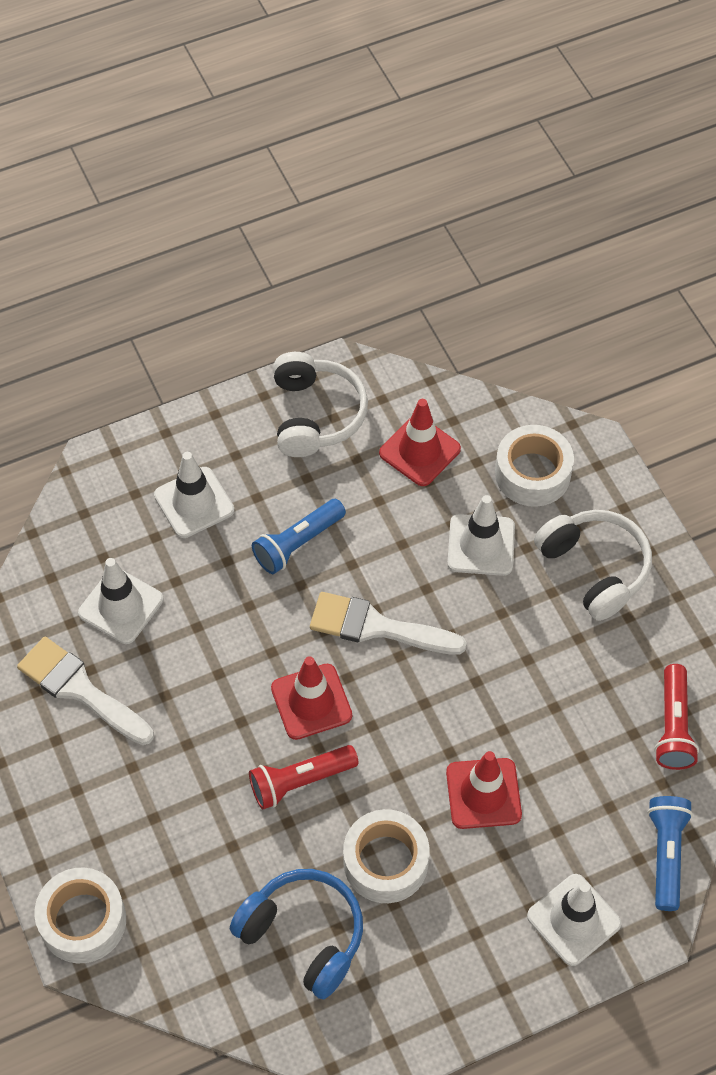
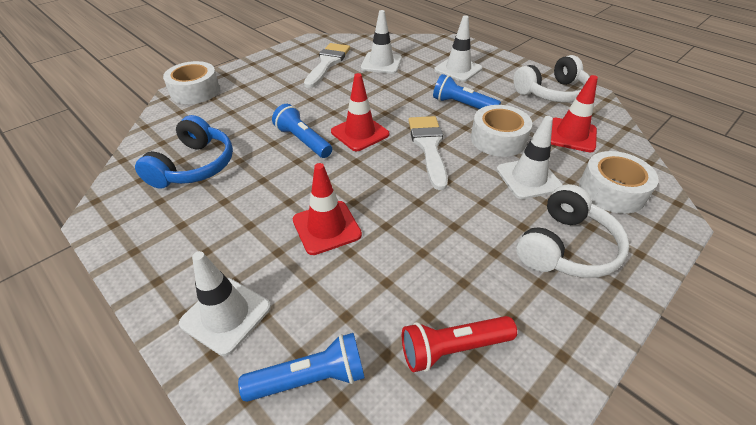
camera: 70 degrees right, 15 degrees down
red flashlight [249,745,359,810] -> blue flashlight [272,104,332,158]
white tape [343,809,430,903] -> white tape moved to [471,105,532,157]

